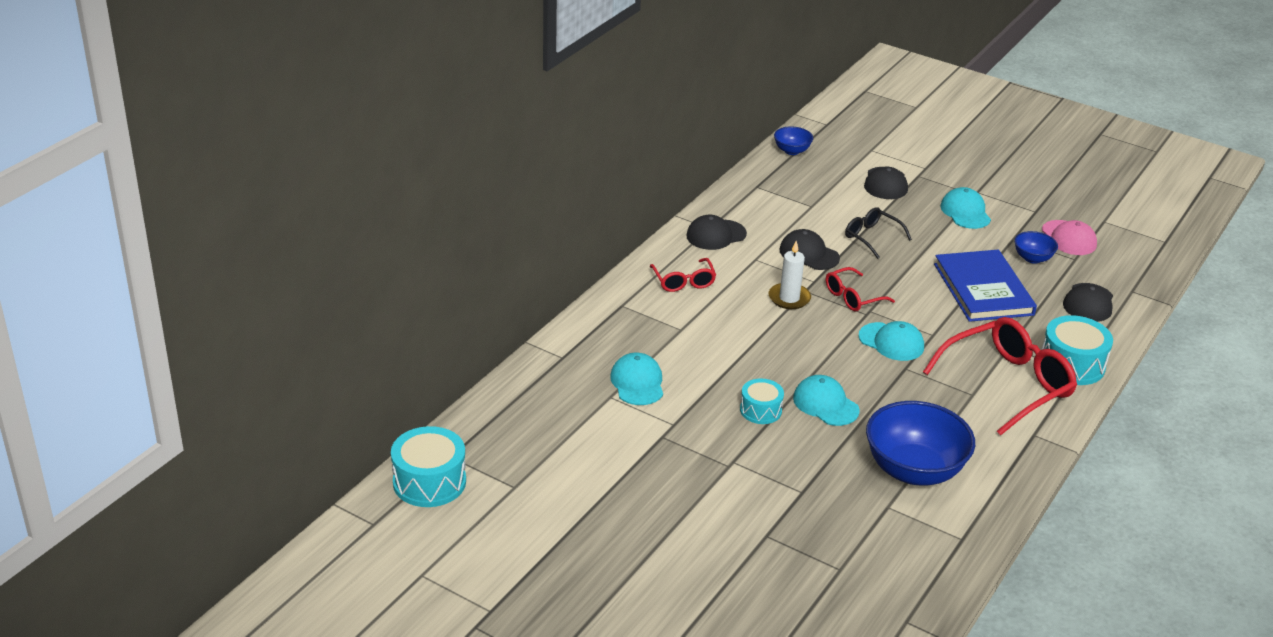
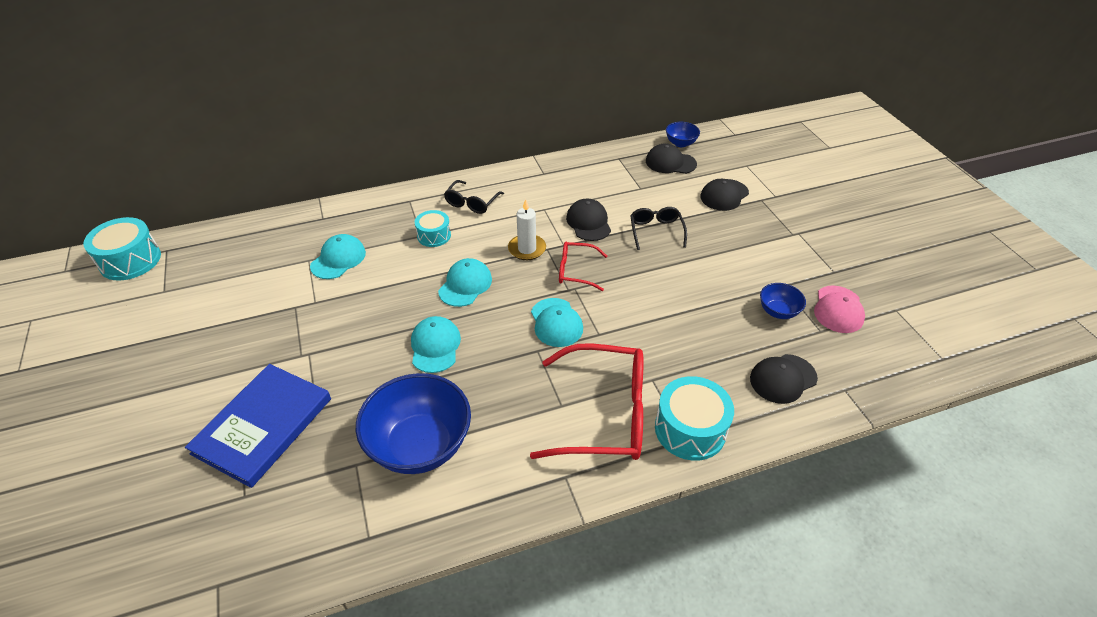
camera: 40 degrees right, 10 degrees up
red glasses [650,258,716,292] -> black glasses [444,180,504,214]
black cap [686,215,747,250] -> black cap moved to [646,143,697,174]
turquoise drum [740,378,784,424] -> turquoise drum moved to [415,210,451,247]
blue book [934,250,1037,322] -> blue book moved to [185,364,331,488]
turquoise cap [941,187,991,229] -> turquoise cap moved to [438,258,492,307]

